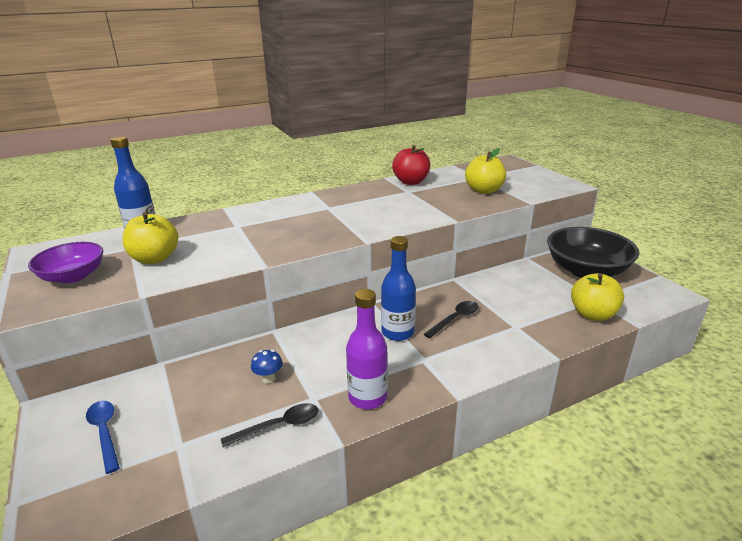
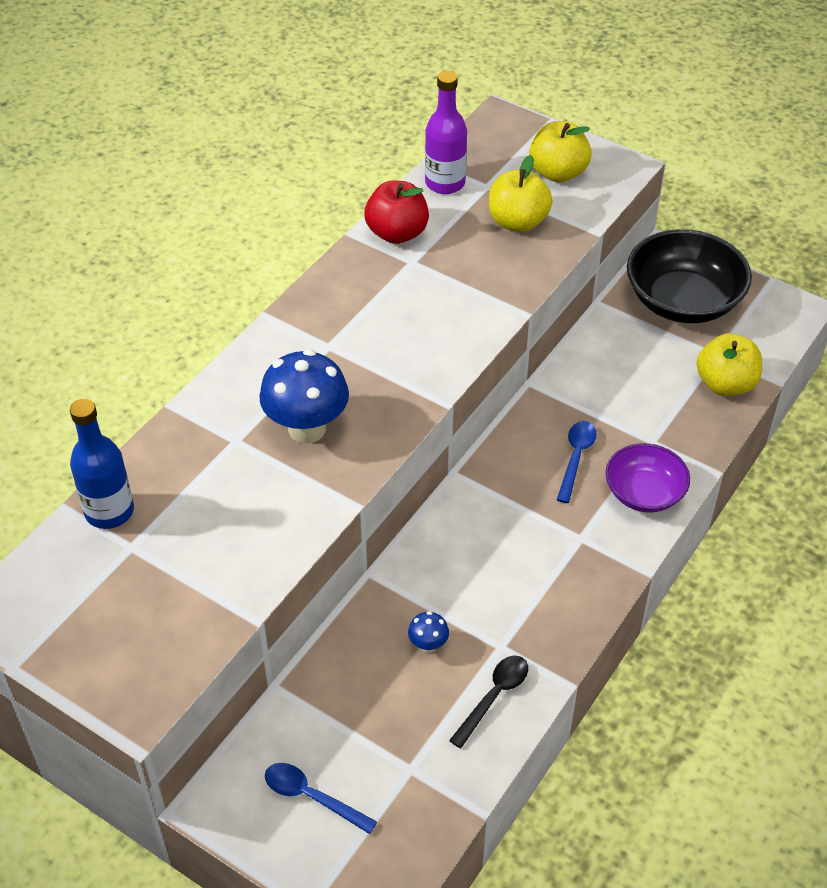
camera: 30 degrees left, 20 degrees up
purple bowl [28,242,103,283] -> purple bowl moved to [605,443,690,512]
yellow apple [123,212,178,264] -> yellow apple moved to [529,121,592,183]
purple bottle [346,289,388,409] -> purple bottle moved to [425,71,467,194]
blue bottle [381,236,416,341] -> none
black spoon [424,301,478,338] -> blue spoon [557,421,597,503]
none -> blue mushroom [259,349,349,443]

